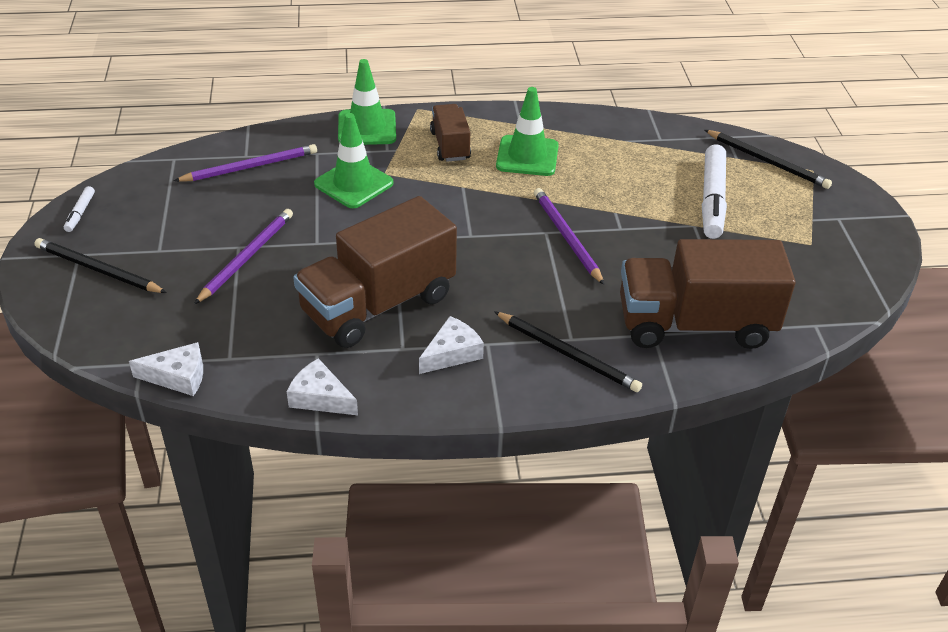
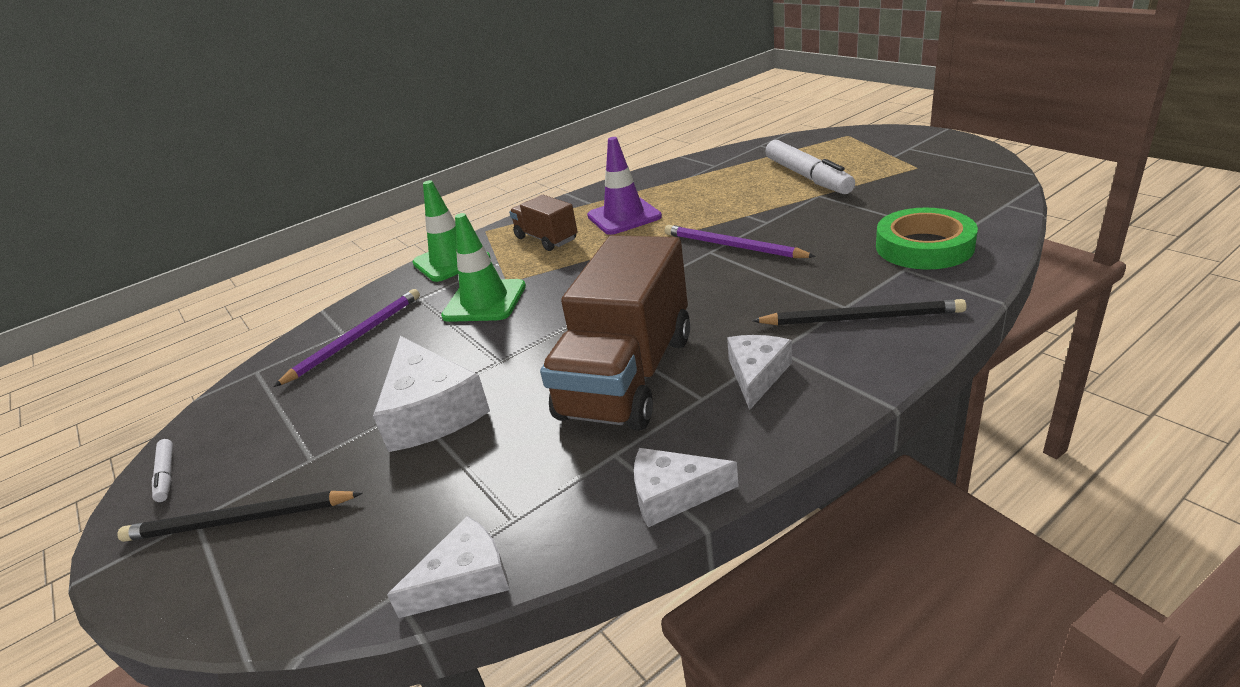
camera: 25 degrees left, 10 degrees down
purple pencil [194,209,293,304] -> white cheese [373,336,490,452]
green traffic cone [496,87,559,176] -> purple traffic cone [587,137,662,235]
brown truck [620,239,796,349] -> green tape [876,207,978,269]
black pencil [705,130,832,189] -> none

